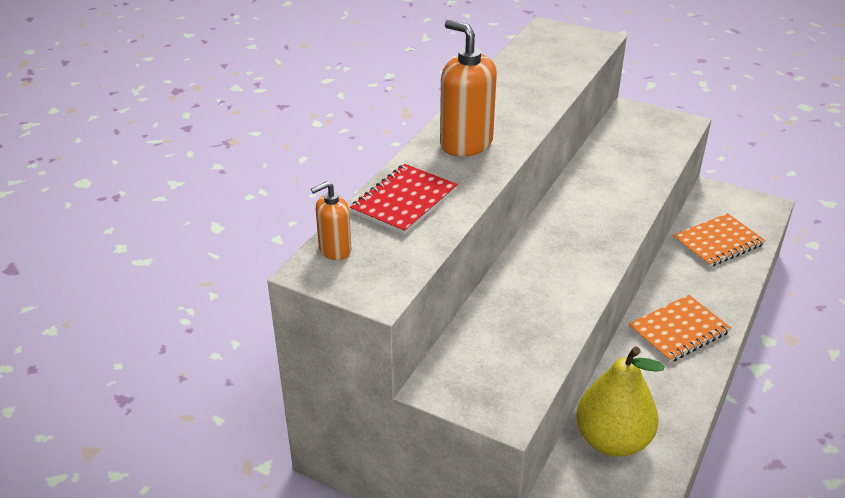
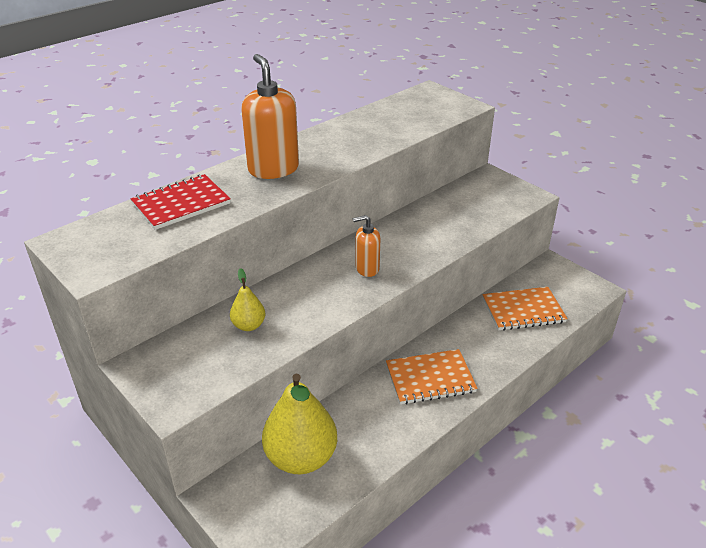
camera: 20 degrees right, 0 degrees up
orange soap dispenser [311,181,351,260] -> orange soap dispenser moved to [353,215,381,277]
none -> yellow pear [230,268,265,331]

